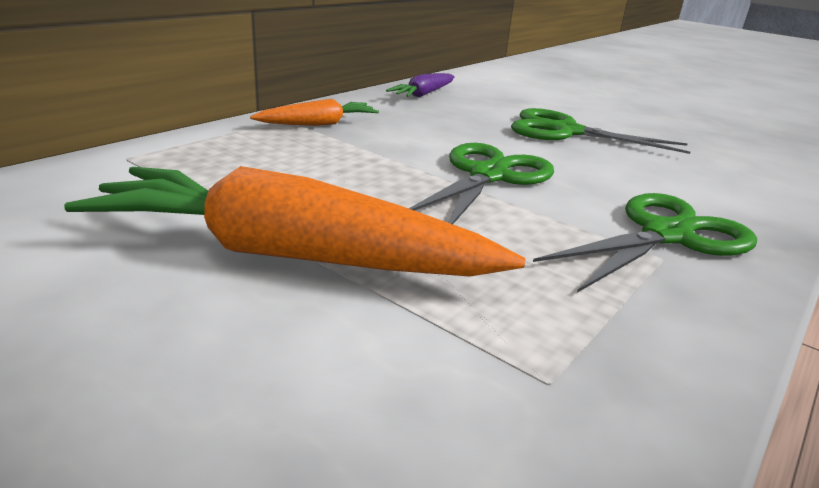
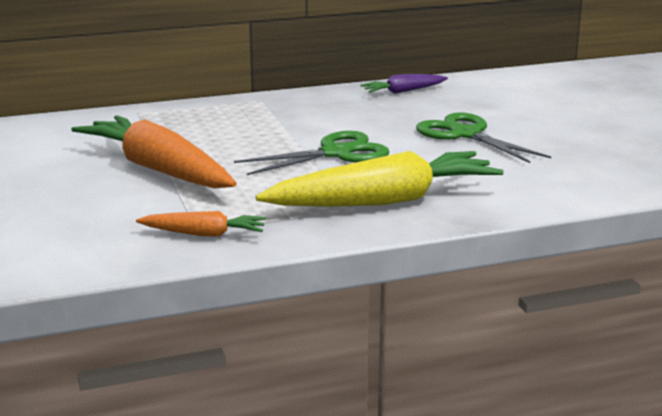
camera: 35 degrees right, 5 degrees down
orange carrot [250,99,379,126] -> orange carrot moved to [136,211,266,237]
green scissors [533,193,757,293] -> yellow carrot [256,151,504,207]

